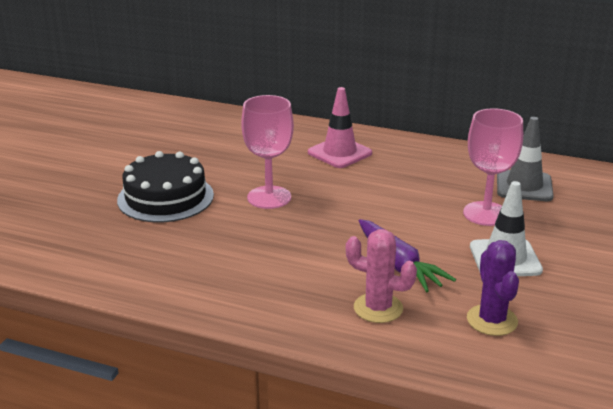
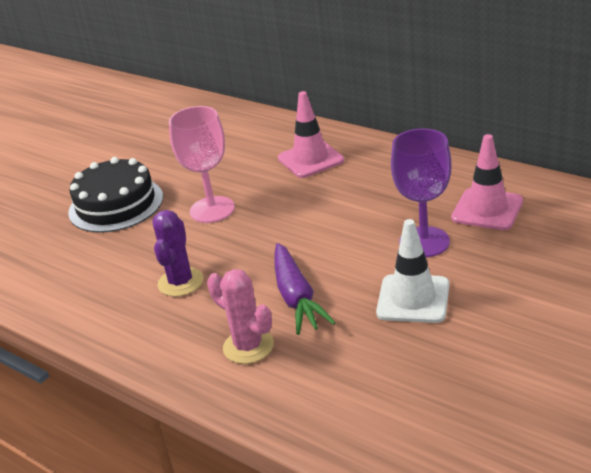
camera: 20 degrees right, 5 degrees up
pink goblet [463,108,523,226] -> purple goblet [391,128,452,257]
purple cactus [467,240,519,336] -> purple cactus moved to [152,210,203,297]
grey traffic cone [497,117,554,201] -> pink traffic cone [451,134,523,230]

